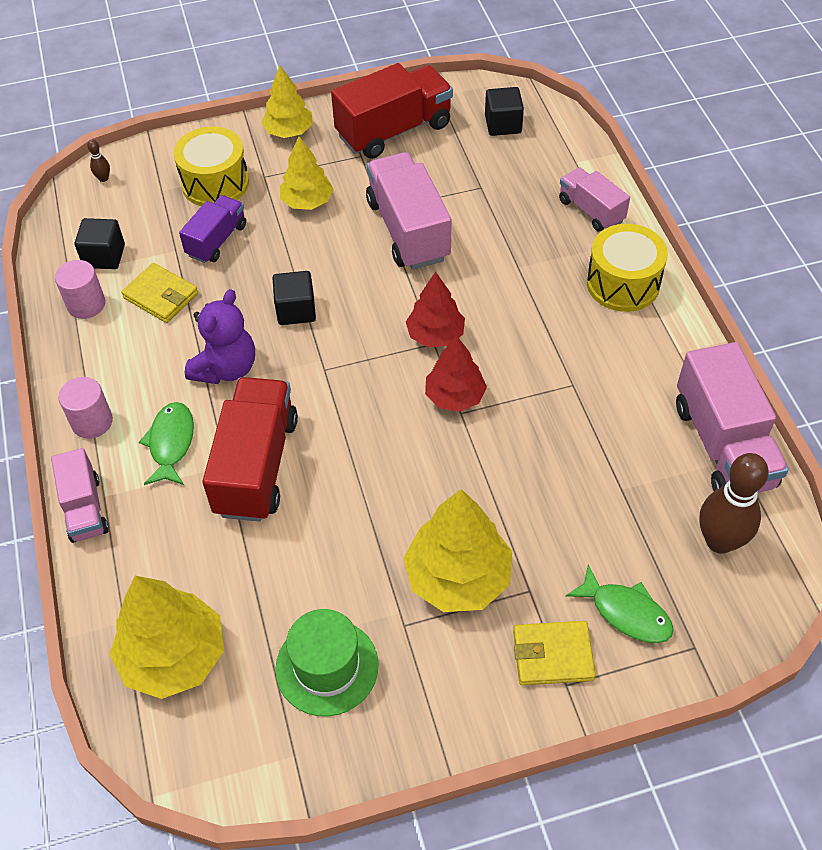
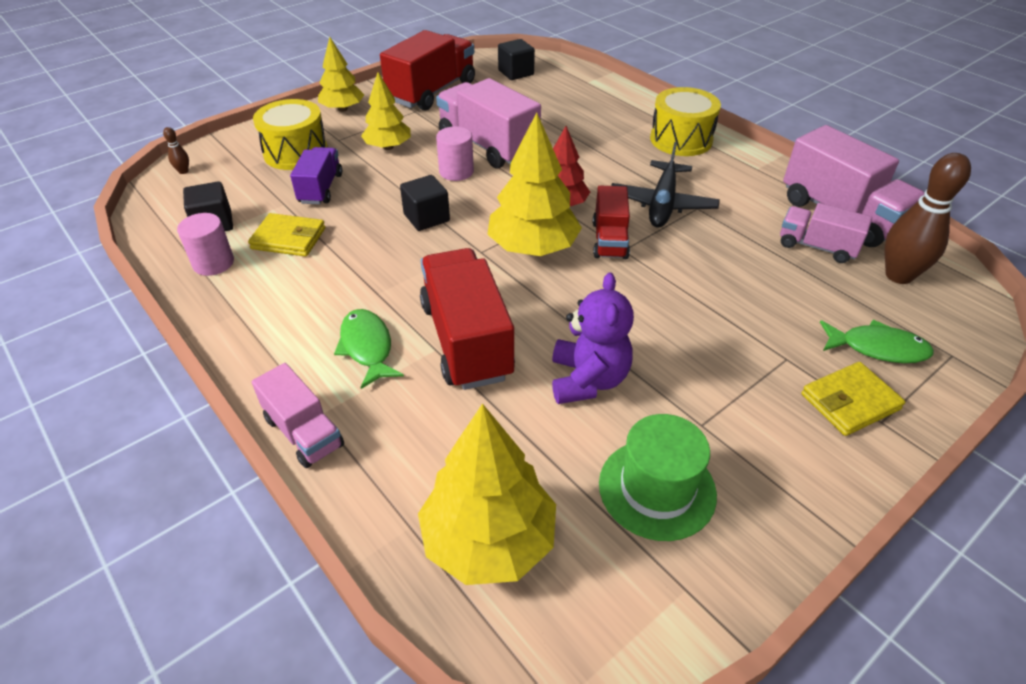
camera: 25 degrees left, 10 degrees down
pink cylinder [58,377,113,439] -> pink cylinder moved to [436,126,474,181]
purple teddy bear [185,289,255,384] -> purple teddy bear moved to [552,272,634,404]
yellow tree [403,489,512,612] -> yellow tree moved to [487,112,582,256]
red tree [425,335,487,412] -> red truck [593,186,630,259]
pink truck [559,167,630,232] -> pink truck moved to [780,203,872,263]
none -> black plane [611,142,720,227]

